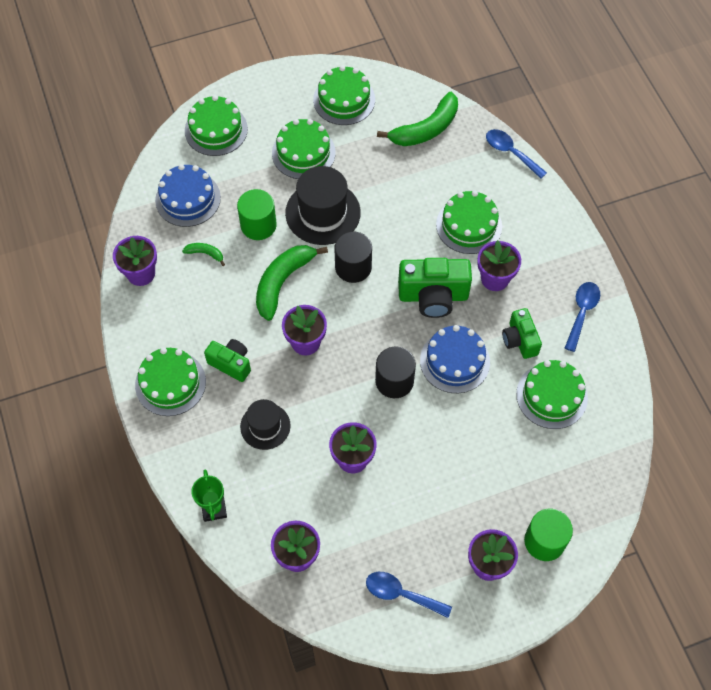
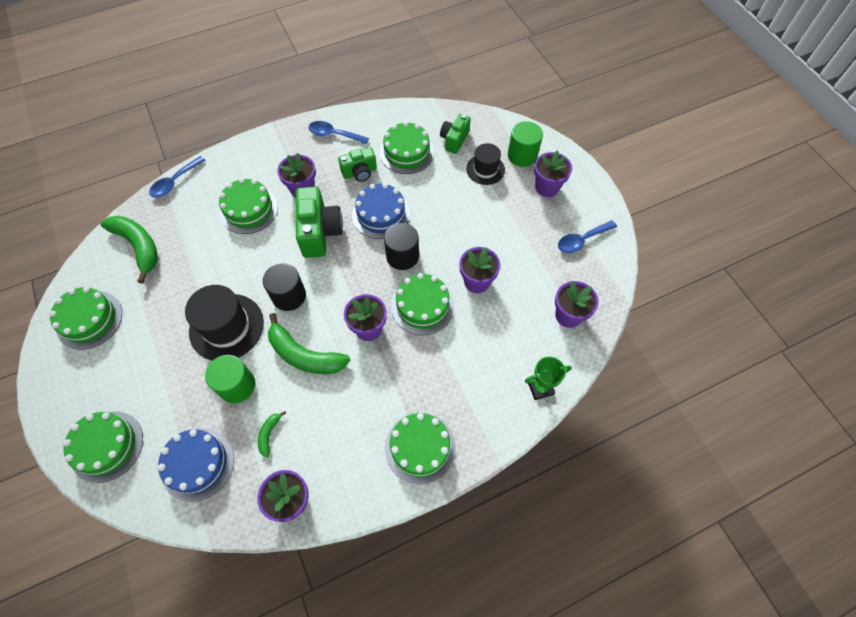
camera: 95 degrees left, 0 degrees up
green camera [204,339,251,382] -> green camera moved to [440,114,471,154]
black hat [240,399,291,450] -> black hat moved to [466,143,505,185]
green cake [272,119,336,179] -> green cake moved to [391,273,454,335]
blue spoon [366,572,452,618] -> blue spoon turned 45 degrees clockwise [558,220,617,253]

